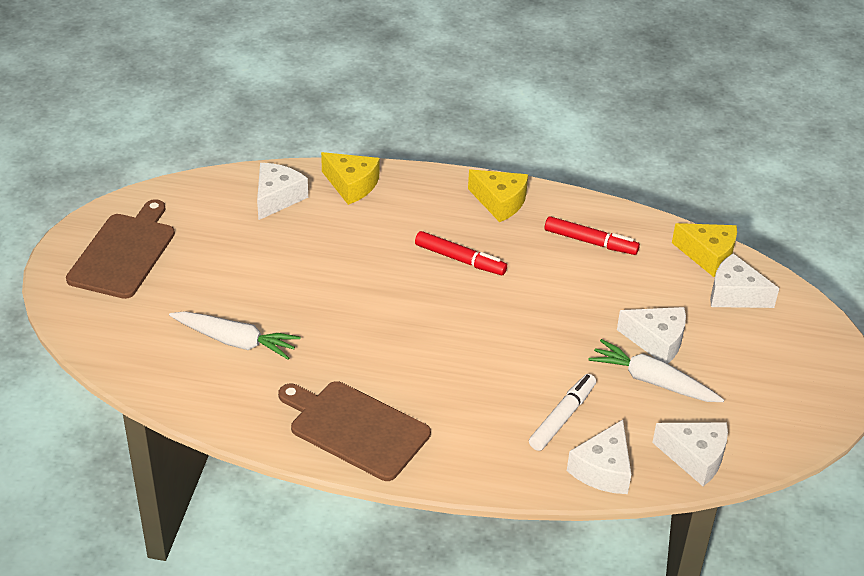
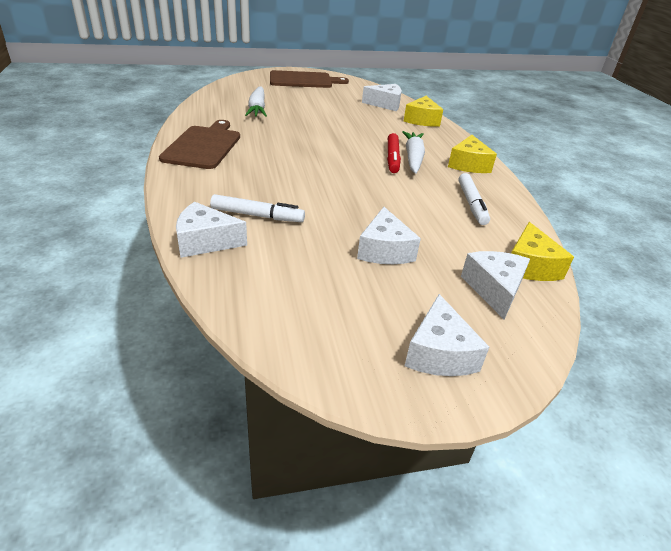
camera: 65 degrees right, 5 degrees down
red marker [545,216,640,255] -> white marker [458,173,490,225]
white carrot [588,339,724,402] -> white carrot moved to [402,131,425,174]
white cheese [652,422,728,486] -> white cheese moved to [405,294,489,376]

